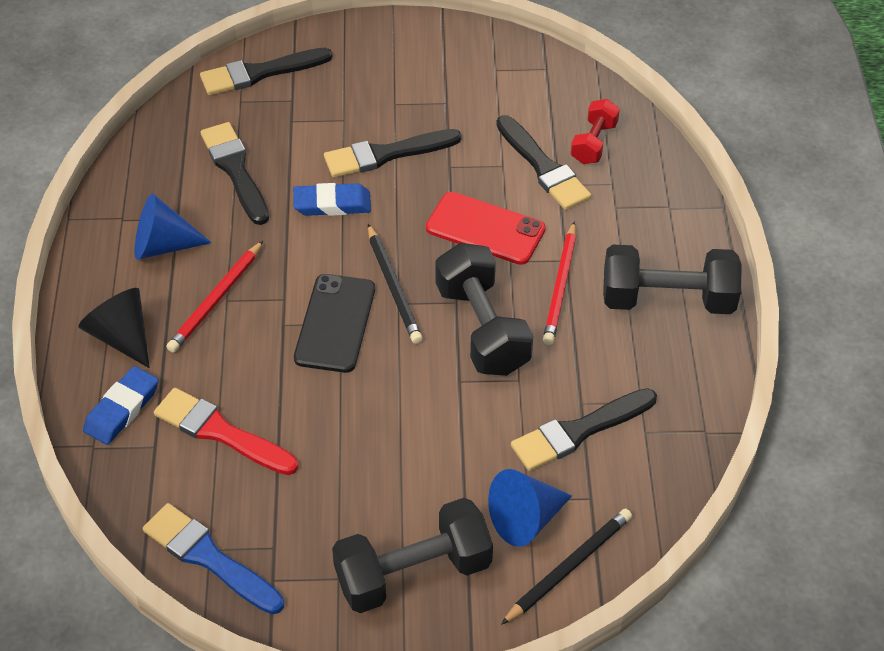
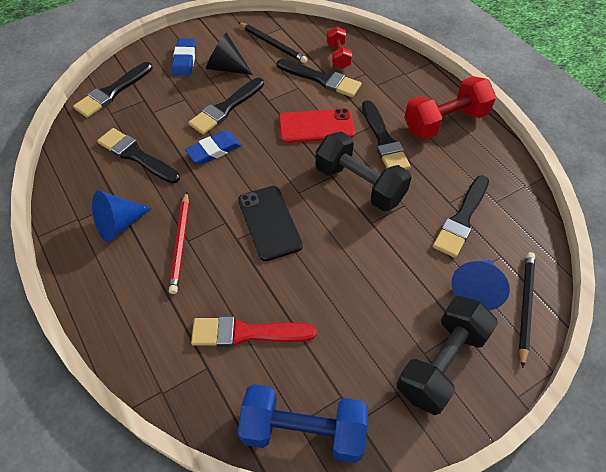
camera: 30 degrees left, 5 degrees up
black cone [78,288,150,368] -> black cone moved to [206,33,253,75]
blue eraser [83,366,158,445] -> blue eraser moved to [172,38,196,75]
blue brush [143,503,284,614] -> blue dumbbell [238,384,368,463]
black pencil [368,224,422,344] -> black pencil moved to [238,22,308,63]
red pencil [543,221,576,345] -> black brush [362,100,411,170]
black dumbbell [603,245,742,314] -> red dumbbell [404,76,496,139]

